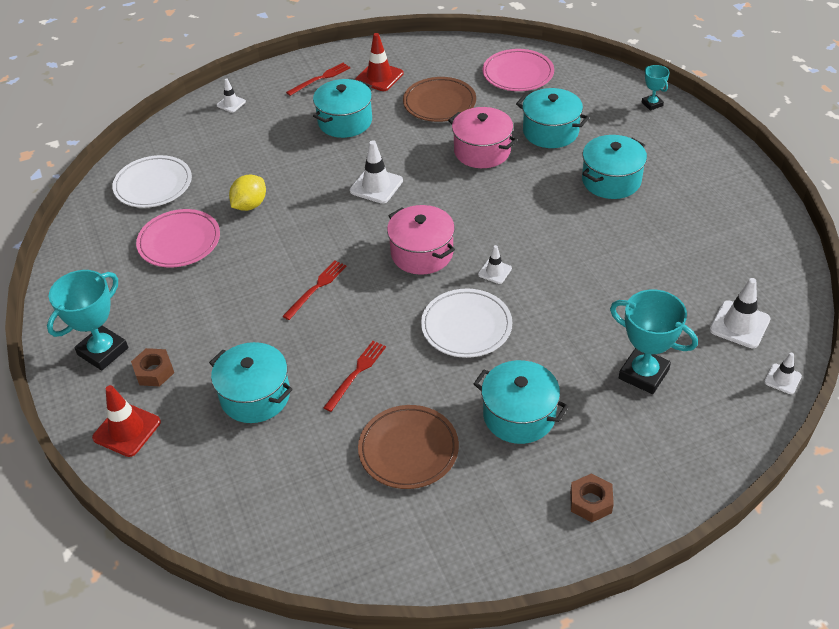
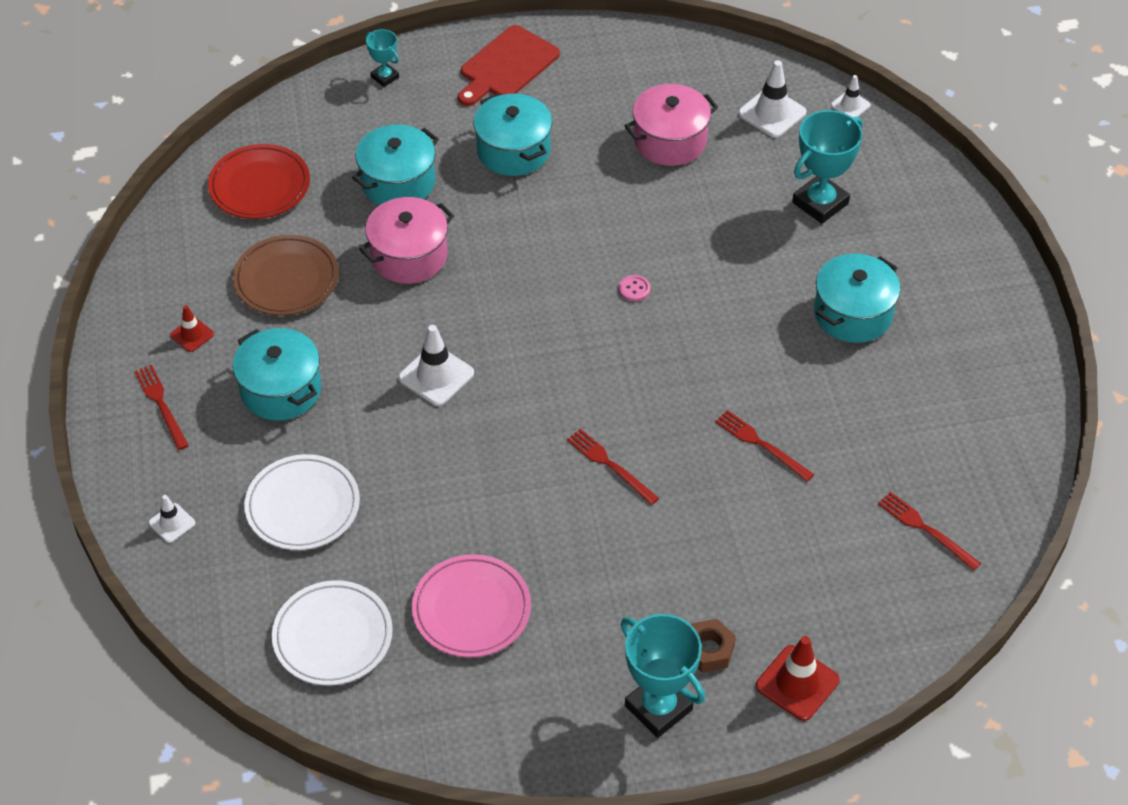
camera: 80 degrees left, 5 degrees up
turquoise pot [209,342,293,423] -> none
yellow lemon [229,175,266,211] -> none
red traffic cone [355,33,404,91] -> red traffic cone [170,305,214,352], size x0.58
brown plate [358,405,459,489] -> none
pink pot [387,205,455,275] -> pink pot moved to [624,84,718,166]
white plate [421,288,512,358] -> white plate moved to [244,454,360,550]
white traffic cone [478,245,512,284] -> pink button [619,275,650,301]
pink plate [483,49,554,91] -> red plate [208,144,310,219]
brown nut [570,473,614,522] -> none
turquoise trophy [642,65,670,111] -> turquoise trophy turned 60 degrees clockwise [366,29,399,87]
none -> red cutting board [458,25,560,106]
none -> red fork [878,492,981,571]

